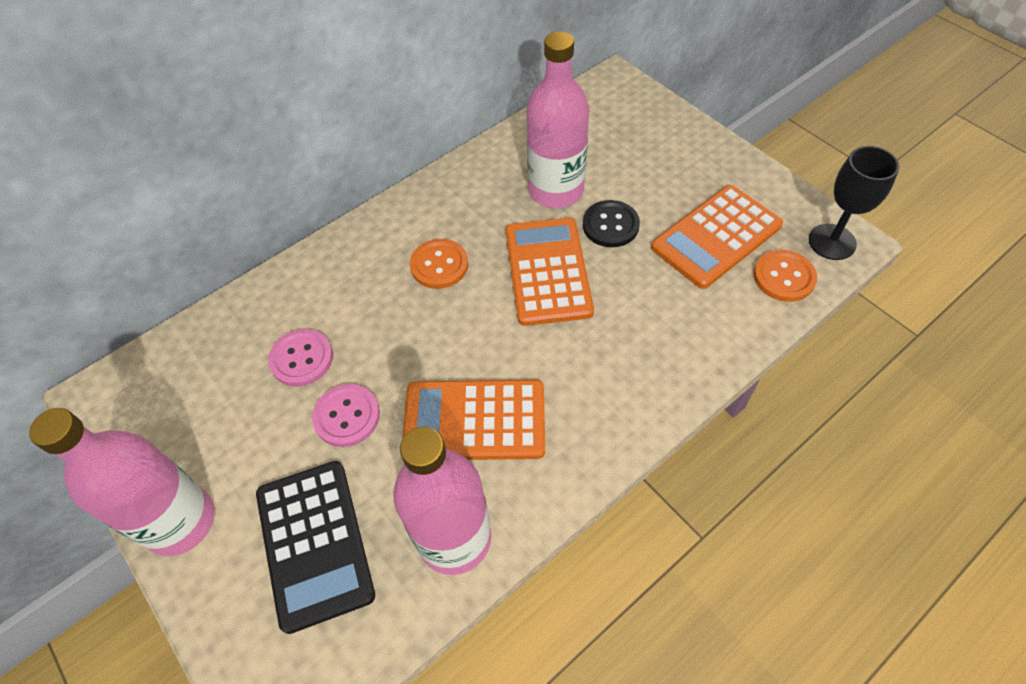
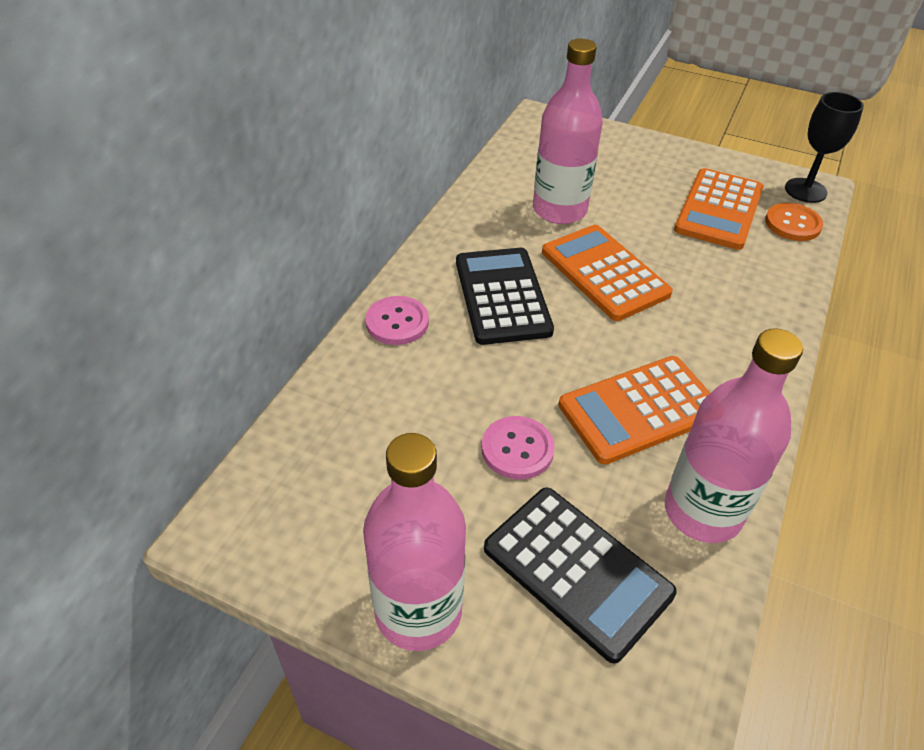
camera: 30 degrees left, 10 degrees down
pink button [268,329,333,387] -> pink button moved to [365,296,429,345]
orange button [410,239,468,289] -> black calculator [456,248,554,345]
black button [583,200,640,247] -> none

